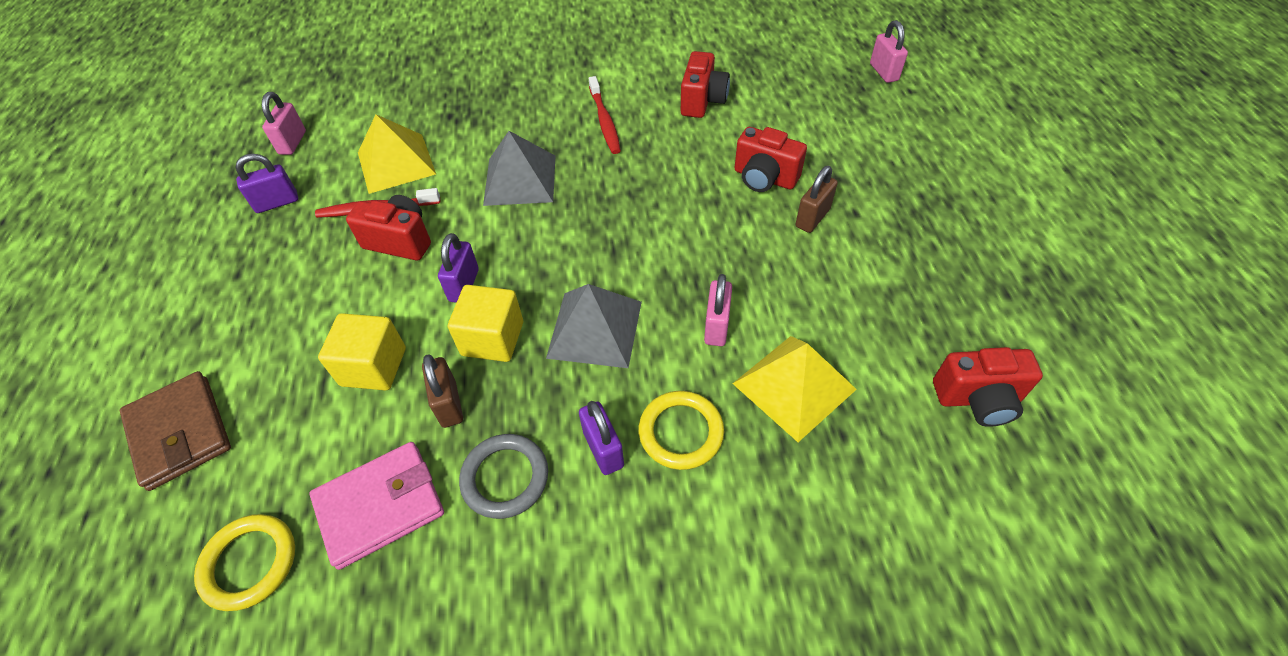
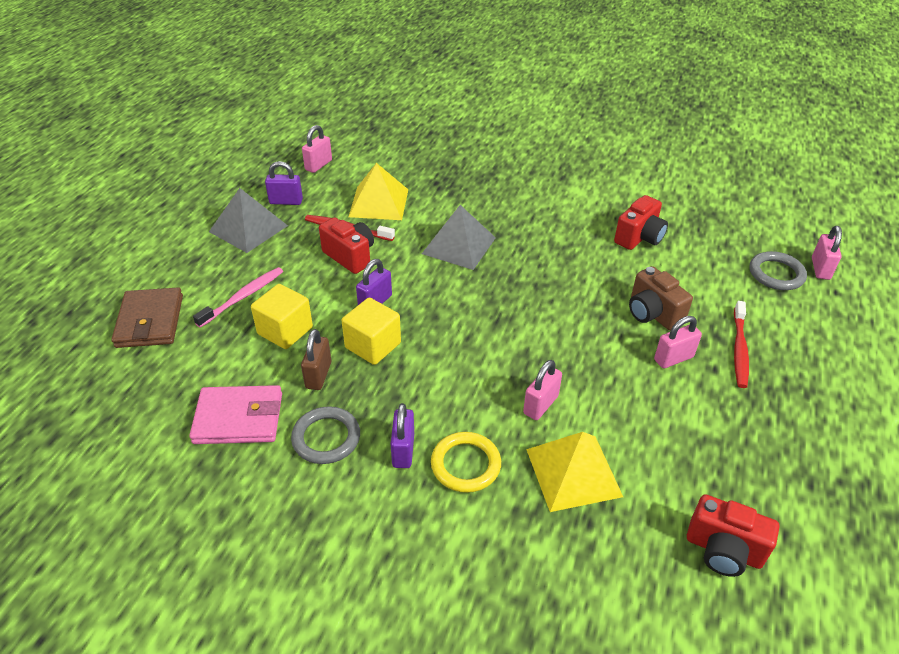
camera: 25 degrees right, 10 degrees down
yellow ring [194,514,295,611] -> none
grey pyramid [546,284,642,368] -> grey pyramid moved to [209,188,288,253]
red toothbrush [589,76,621,154] -> red toothbrush moved to [734,301,749,388]
red camera [735,127,807,192] -> brown camera [629,266,693,330]
brown padlock [795,166,838,233] -> pink padlock [654,316,702,368]
none -> pink toothbrush [193,267,283,328]
none -> grey ring [750,251,807,290]

